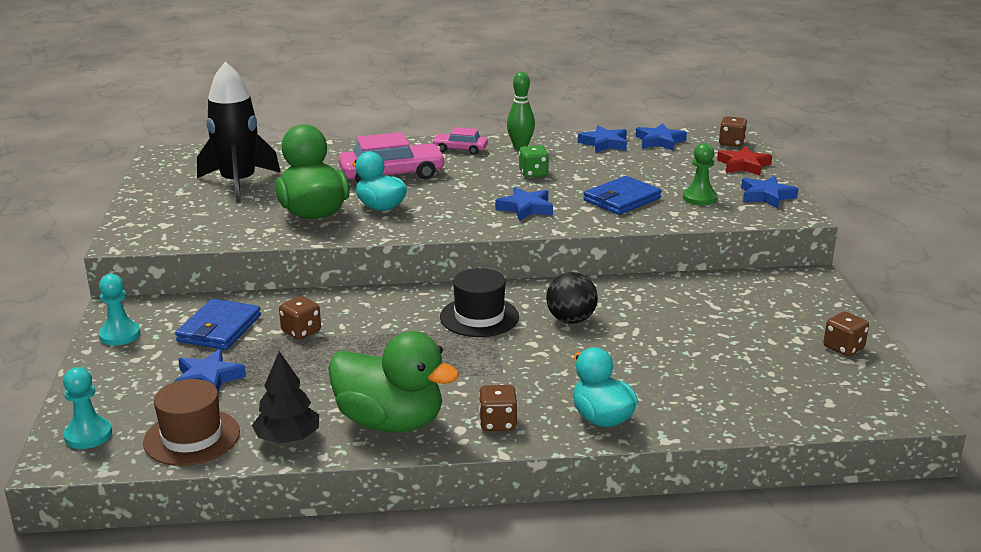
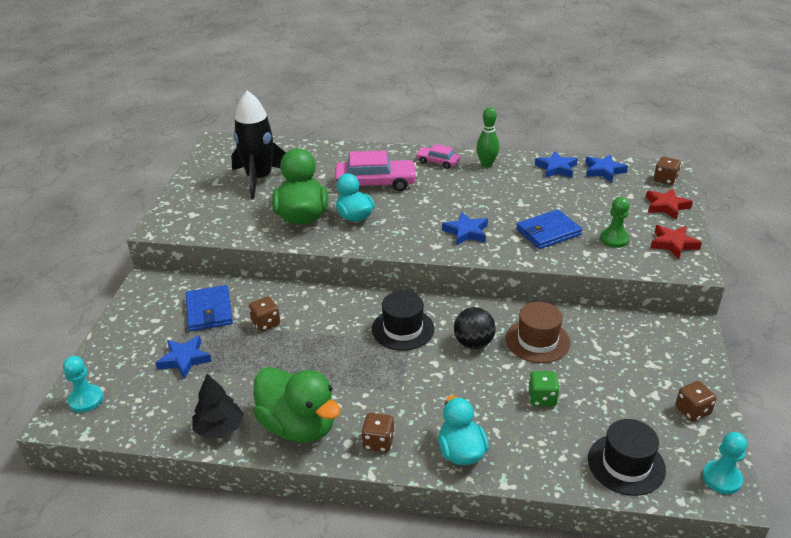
camera: 15 degrees right, 10 degrees up
turquoise pawn [99,274,140,346] -> turquoise pawn moved to [703,432,747,494]
brown hat [143,379,240,466] -> brown hat moved to [506,302,570,363]
blue wallet [175,299,261,350] -> blue wallet turned 45 degrees counterclockwise [186,285,233,331]
green dice [519,145,549,178] -> green dice moved to [529,371,560,406]
blue star [741,176,798,208] -> red star [650,225,702,259]
none -> black hat [588,419,666,496]

